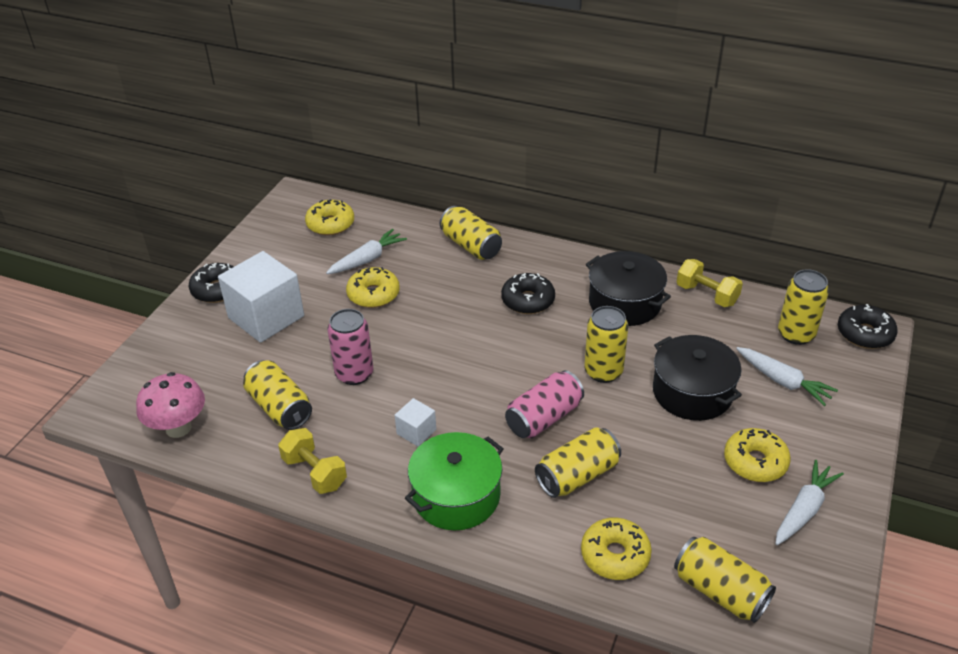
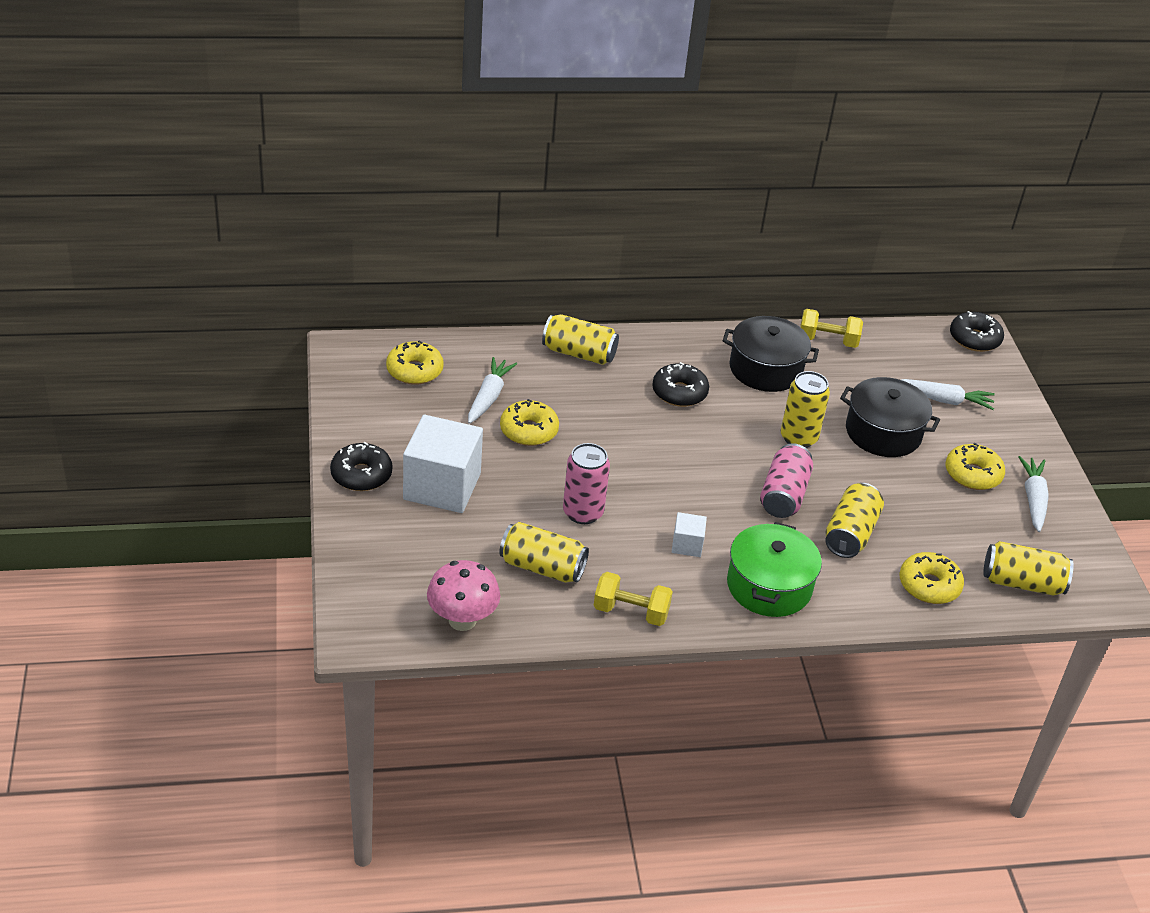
camera: 35 degrees left, 0 degrees up
yellow can [778,269,829,345] -> none

